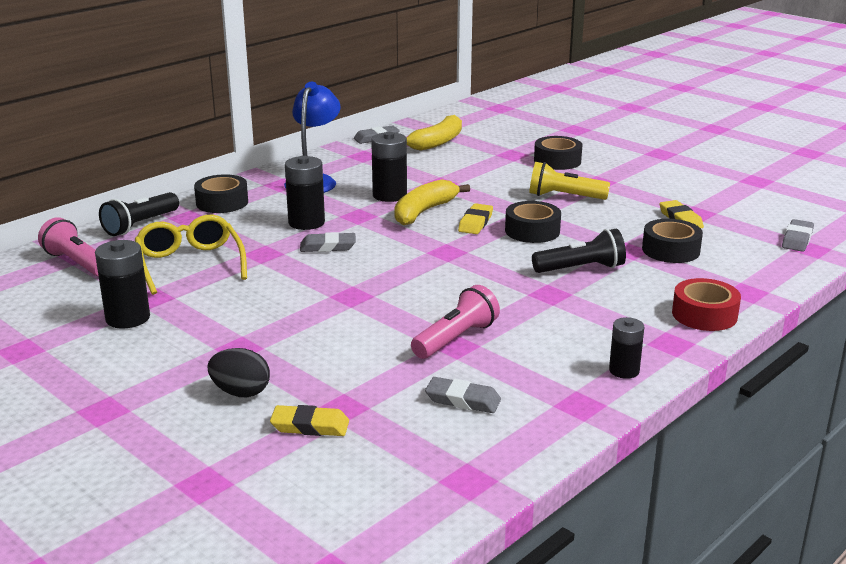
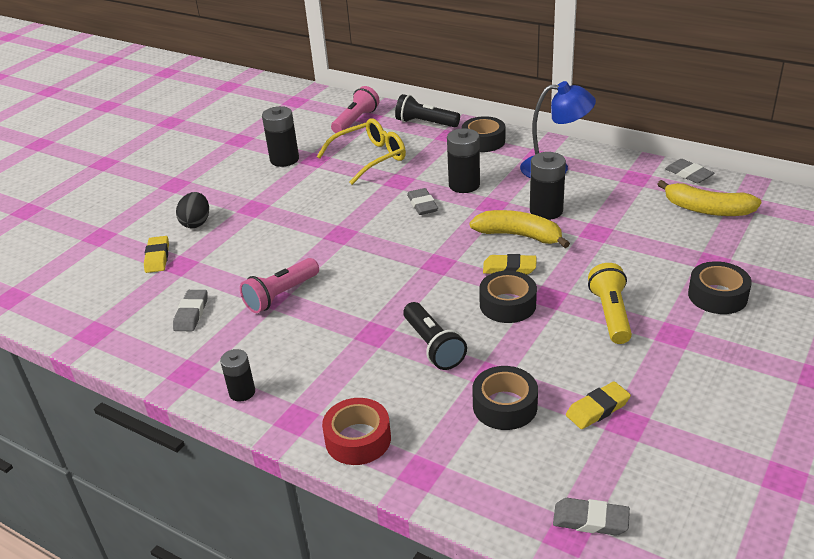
camera: 80 degrees right, 10 degrees up
pink flashlight [411,285,500,359] -> pink flashlight turned 105 degrees clockwise [240,258,319,313]

